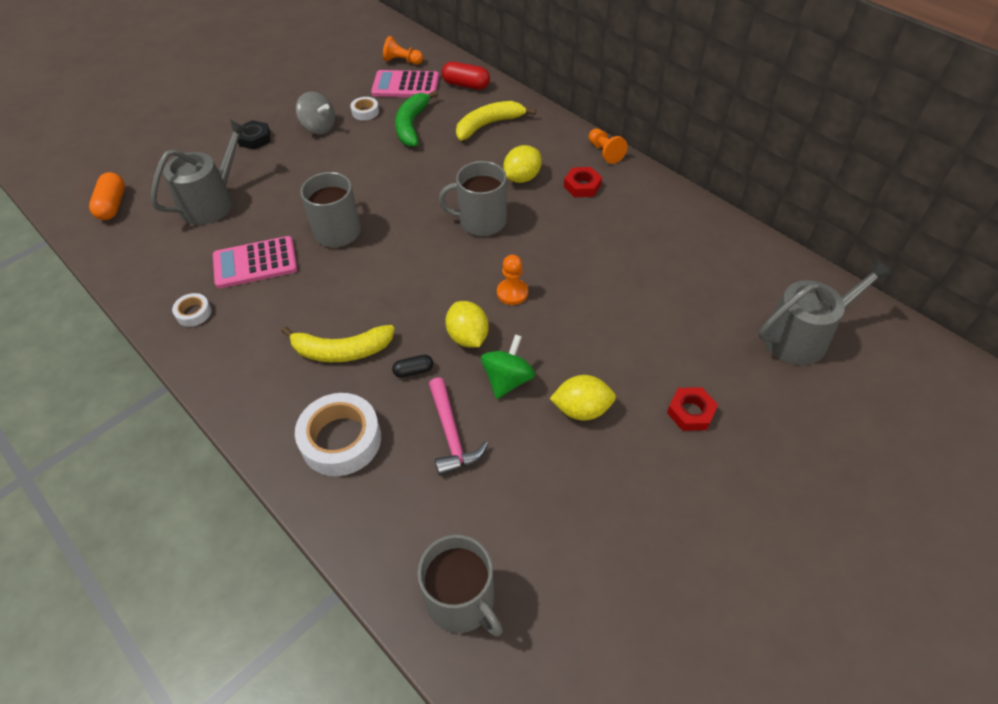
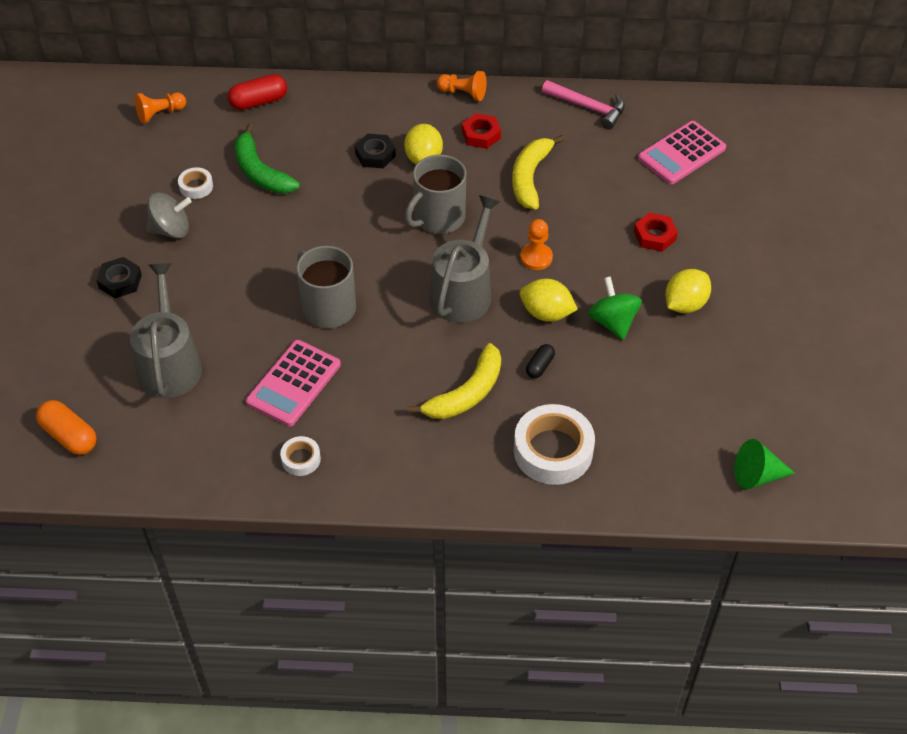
camera: 45 degrees left, 0 degrees up
pink calculator [371,70,439,98] -> pink calculator moved to [638,121,726,184]
grey mug [417,535,503,637] -> green cone [734,439,795,489]
pink hammer [429,377,488,476] -> pink hammer moved to [542,80,625,130]
yellow banana [456,101,536,141] -> yellow banana moved to [512,135,565,209]
red nut [667,387,718,431] -> red nut moved to [634,213,678,252]
grey watering can [759,259,893,365] -> grey watering can moved to [430,195,500,323]
none -> black nut [355,133,396,168]

